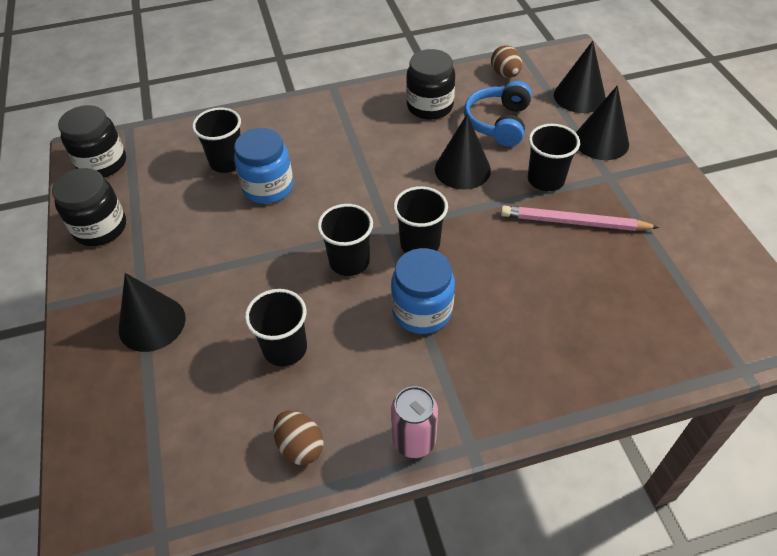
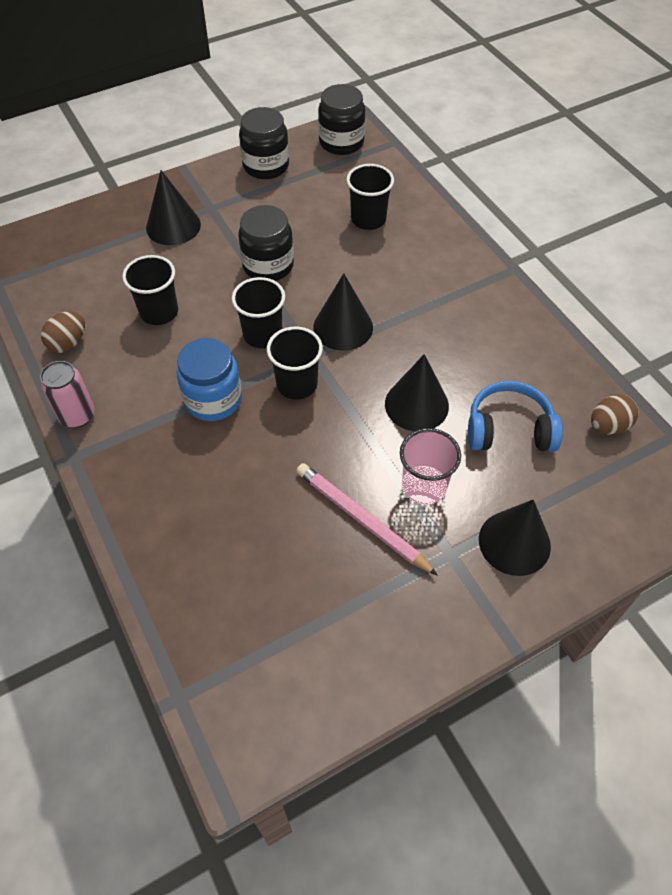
camera: 75 degrees right, 5 degrees up
blue jar [234,128,293,204] -> none
black jar [406,49,455,120] -> black jar moved to [238,205,294,281]
pink pencil [501,206,659,231] -> pink pencil turned 45 degrees counterclockwise [296,463,438,576]
black cup [528,124,580,191] -> pink cup [400,428,461,505]
black cone [554,41,606,113] -> black cone moved to [313,273,373,350]

